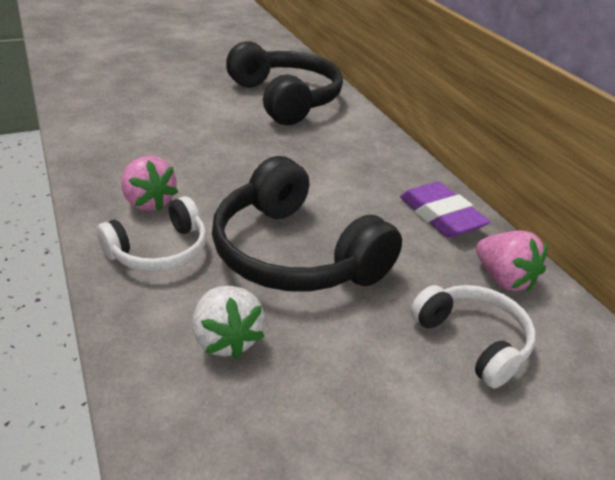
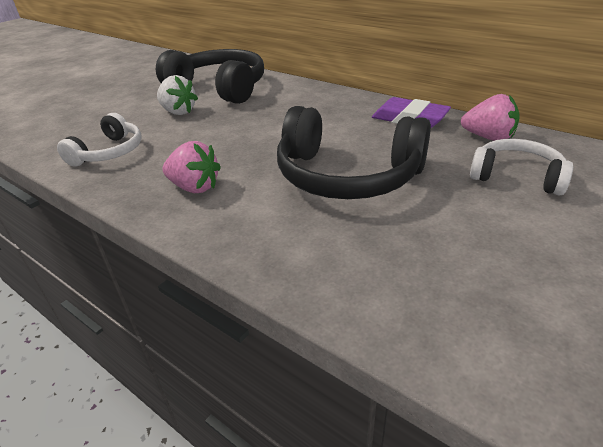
camera: 25 degrees left, 0 degrees up
white headphones [97,196,207,272] -> white headphones moved to [57,113,142,167]
white strawberry [193,286,264,359] -> white strawberry moved to [157,75,198,115]

